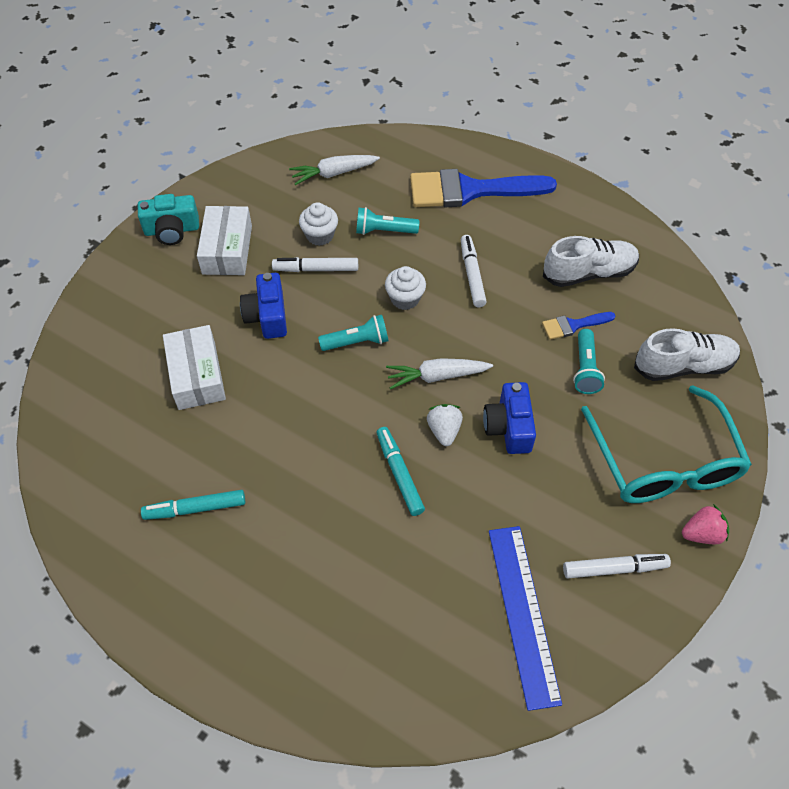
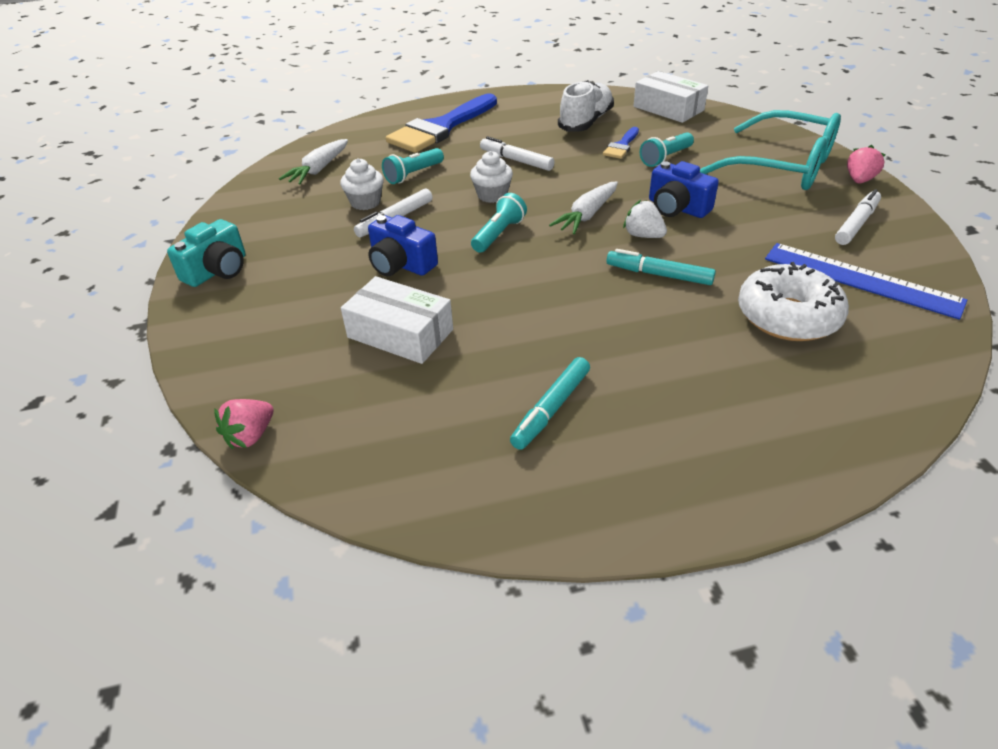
camera: 45 degrees left, 15 degrees down
white box [197,206,252,275] -> white box moved to [633,71,708,123]
turquoise flashlight [573,329,605,394] -> turquoise flashlight turned 90 degrees clockwise [640,132,694,167]
white shoe [634,328,740,381] -> none
none -> pink strawberry [214,399,274,449]
none -> white donut [738,262,849,341]

